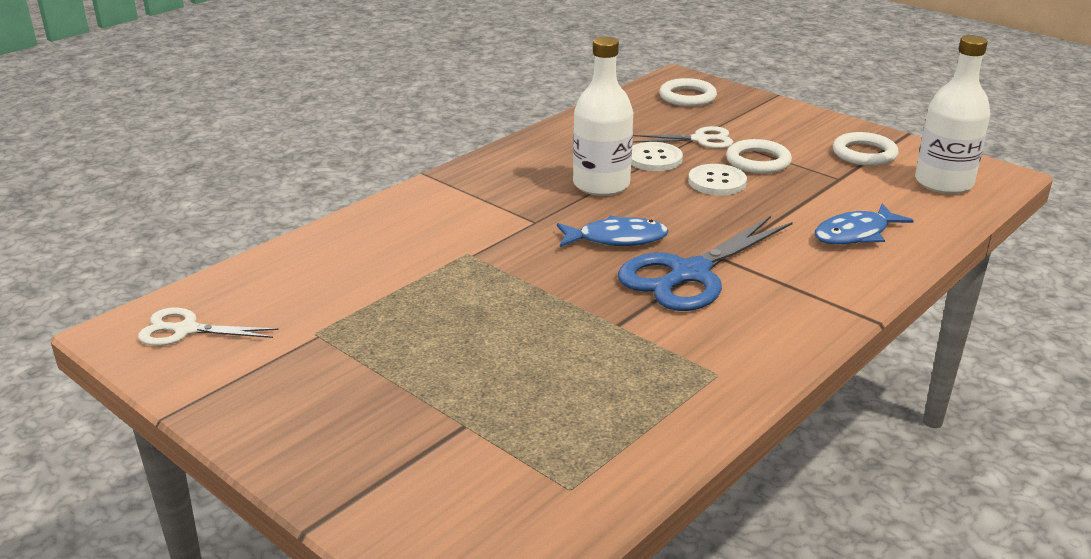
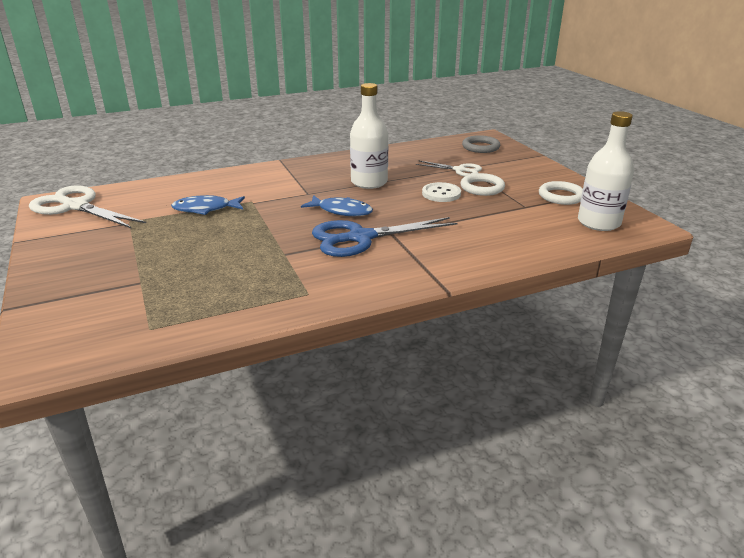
camera: 25 degrees right, 0 degrees up
white scissors [138,308,279,346] -> white scissors [29,185,146,229], size x1.78
white button [631,142,683,171] -> none
white ring [659,78,717,107] -> grey ring [462,135,500,153]
blue fish [815,203,914,245] -> blue fish moved to [171,195,245,215]

